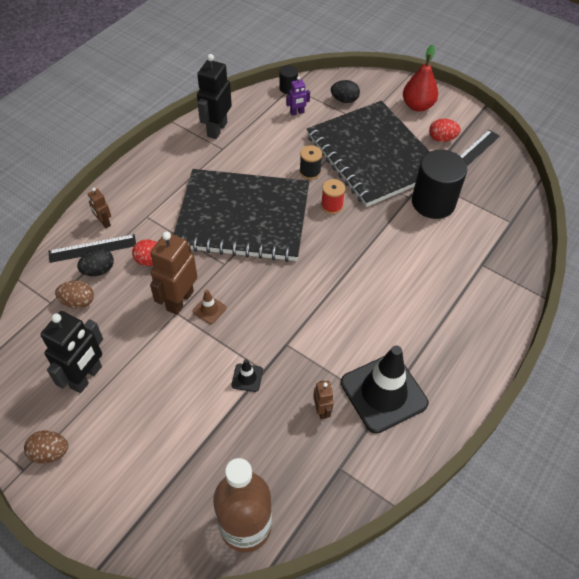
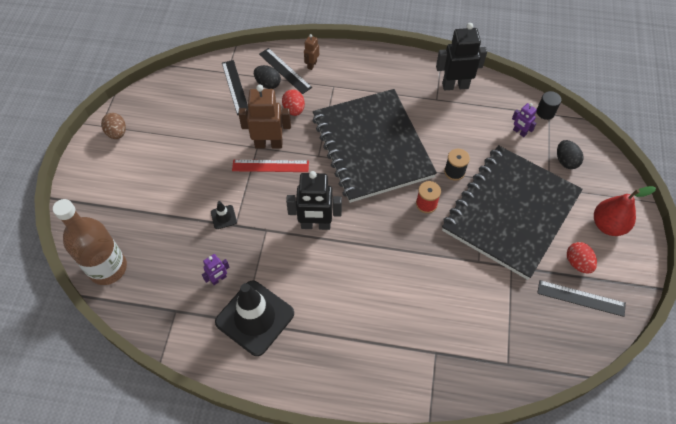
camera: 65 degrees right, 5 degrees up
black robot [40,311,103,393] -> black robot moved to [286,171,342,230]
brown egg [55,281,94,309] -> black ruler [222,60,248,115]
brown traffic cone [192,290,226,324] -> red ruler [232,160,309,172]
brown robot [313,381,334,419] -> purple robot [202,254,230,285]
black cylinder [412,150,467,219] -> none

